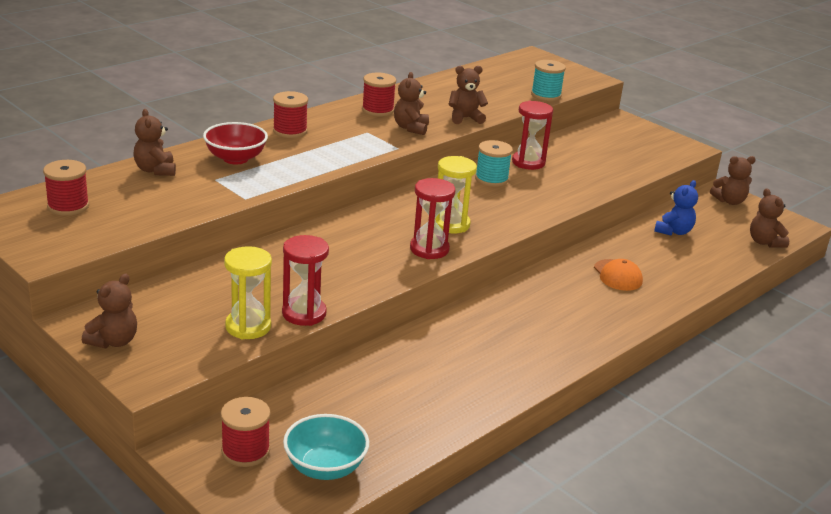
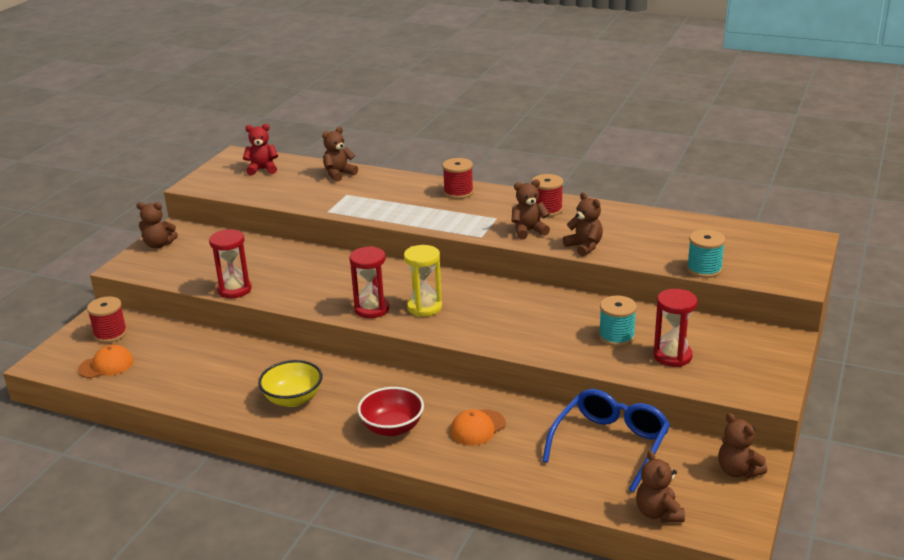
camera: 70 degrees right, 0 degrees up
red spool [43,160,89,216] -> red teddy bear [243,124,278,176]
red bowl [203,122,268,164] -> red bowl moved to [357,387,424,436]
yellow hourglass [224,246,272,339] -> none
turquoise bowl [283,414,369,480] -> orange cap [78,345,134,378]
turquoise spool [475,140,513,187] -> turquoise spool moved to [599,296,637,346]
red hourglass [512,101,553,170] -> red hourglass moved to [654,289,697,367]
blue teddy bear [654,180,698,236] -> blue glasses [542,389,670,492]
brown teddy bear [750,188,789,248] -> brown teddy bear turned 60 degrees counterclockwise [636,450,685,522]
none -> yellow bowl [258,360,322,407]

